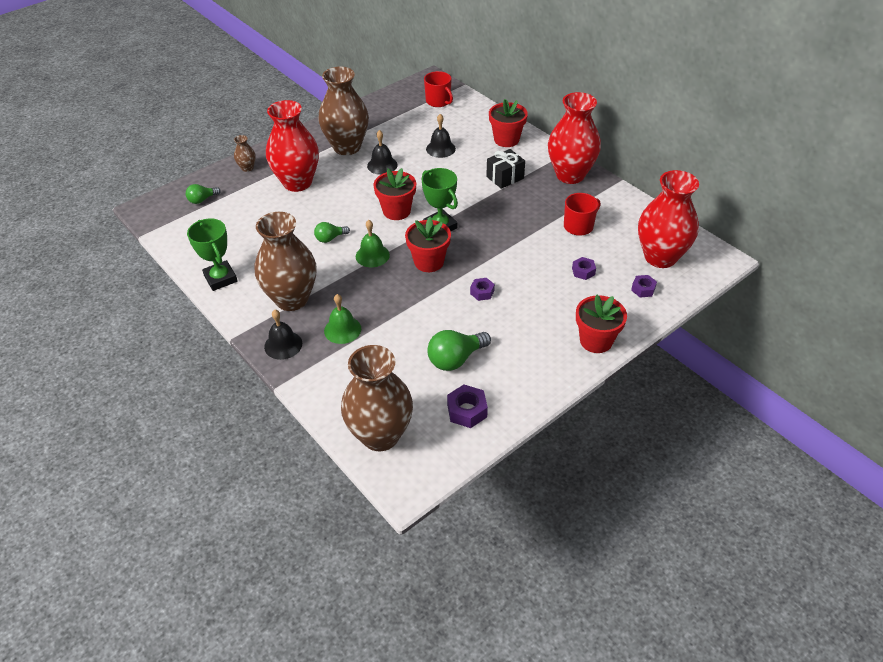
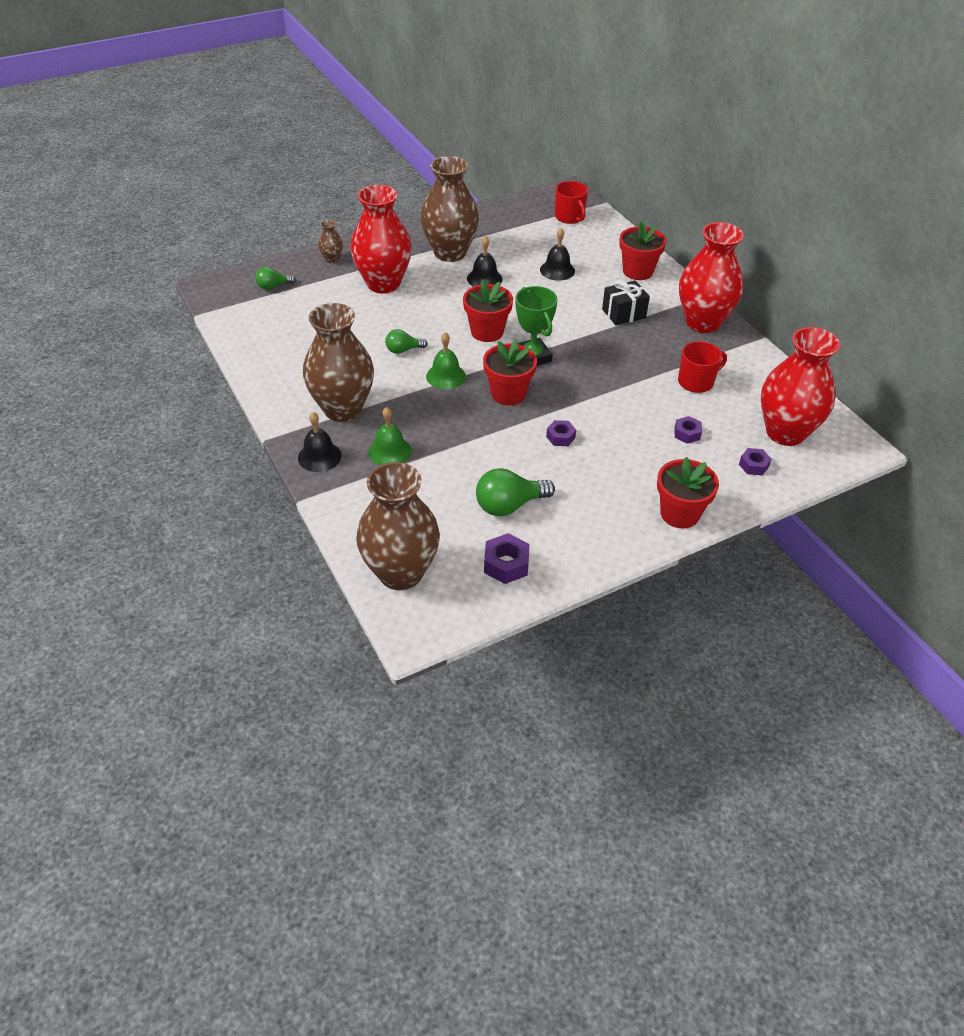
camera: 10 degrees right, 0 degrees up
green trophy [187,219,238,291] -> none

